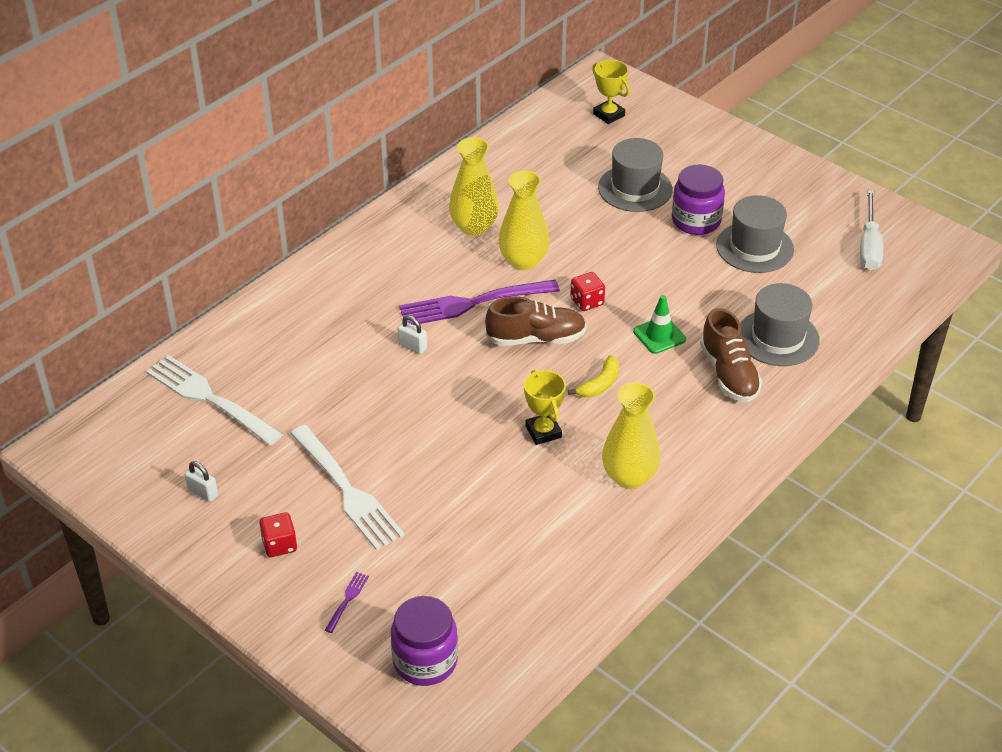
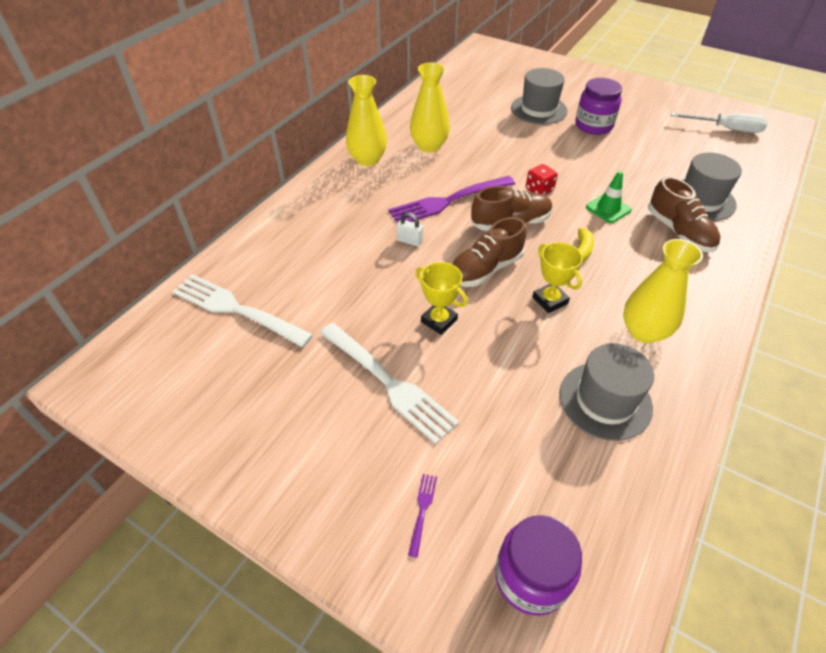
camera: 10 degrees left, 5 degrees up
white padlock [184,461,218,502] -> none
red dice [259,512,297,557] -> none
yellow vase [498,170,550,270] -> yellow vase moved to [346,75,387,166]
yellow trophy [592,60,630,124] -> yellow trophy moved to [415,262,468,335]
grey hat [716,195,794,273] -> grey hat moved to [560,343,654,441]
white screwdriver [860,190,883,270] -> white screwdriver turned 75 degrees counterclockwise [671,112,768,133]
none -> brown shoe [452,217,527,287]

